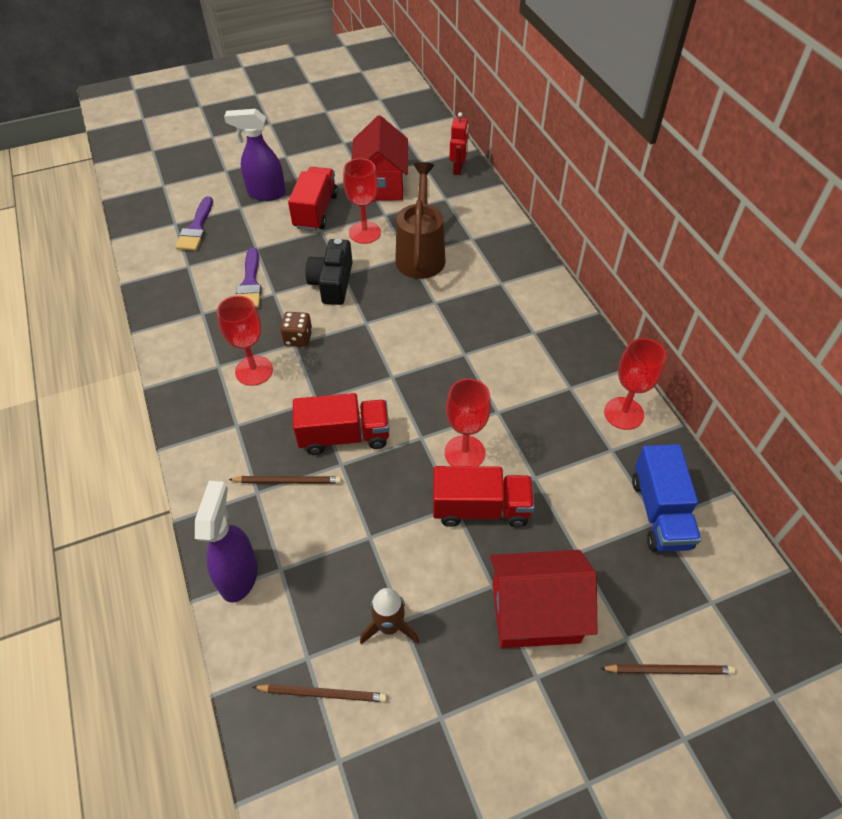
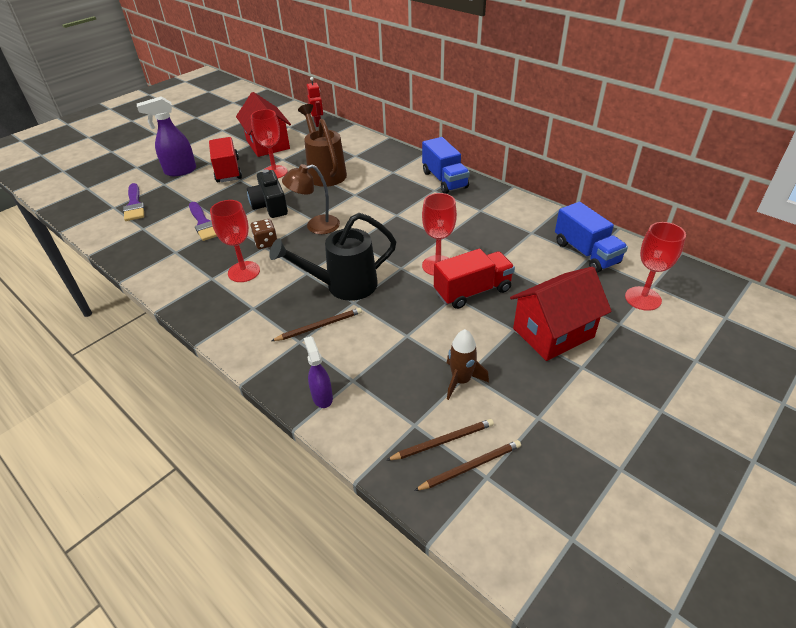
camera: 25 degrees left, 10 degrees down
purple spray bottle [195,481,258,603] -> purple spray bottle [304,336,333,408], size x0.61
red truck [293,393,389,455] -> black watering can [269,213,397,301]
brown pencil [600,664,735,675] -> brown pencil moved to [414,440,521,491]
red goblet [604,338,666,430] -> red goblet moved to [625,222,686,311]
none -> brown lamp [282,164,340,234]
none -> blue truck [422,137,470,194]

